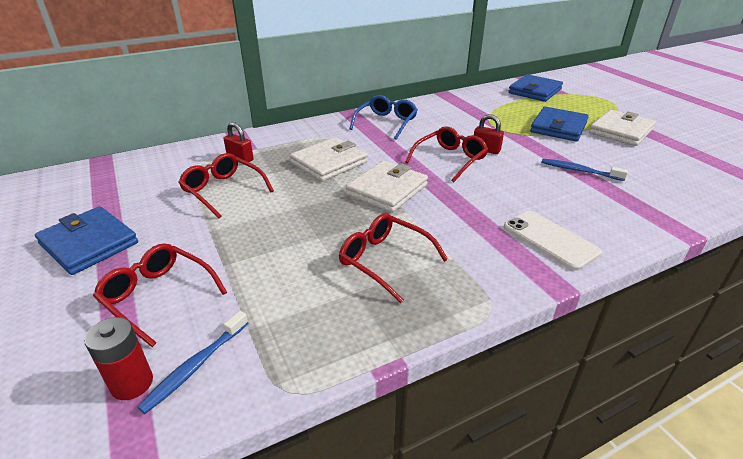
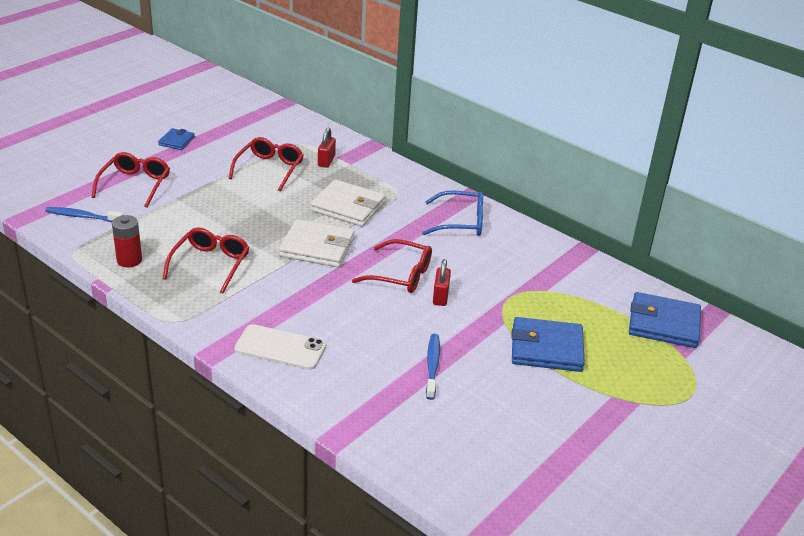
camera: 65 degrees right, 0 degrees up
blue wallet [35,206,138,275] -> blue wallet [158,128,195,150], size x0.54
red battery [84,317,153,400] -> red battery moved to [112,215,142,267]
white phone [504,211,602,271] -> white phone turned 75 degrees clockwise [234,324,326,370]
white wallet [589,110,656,146] -> none

